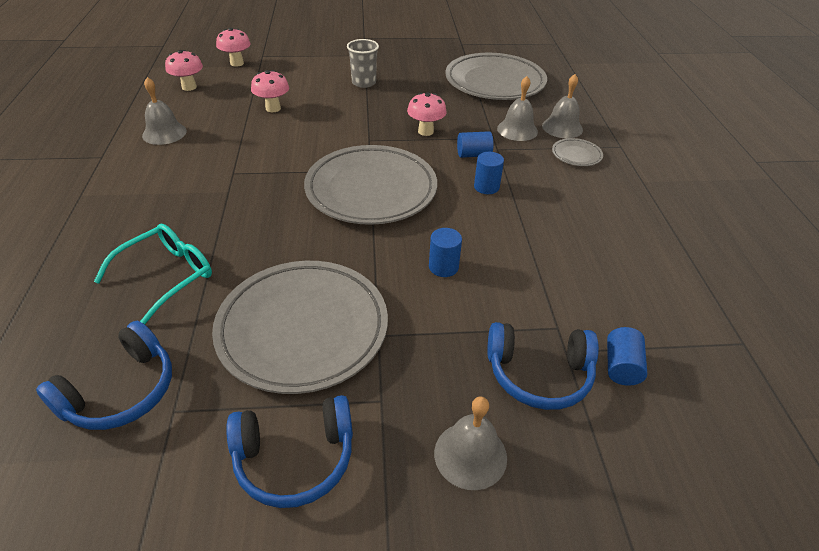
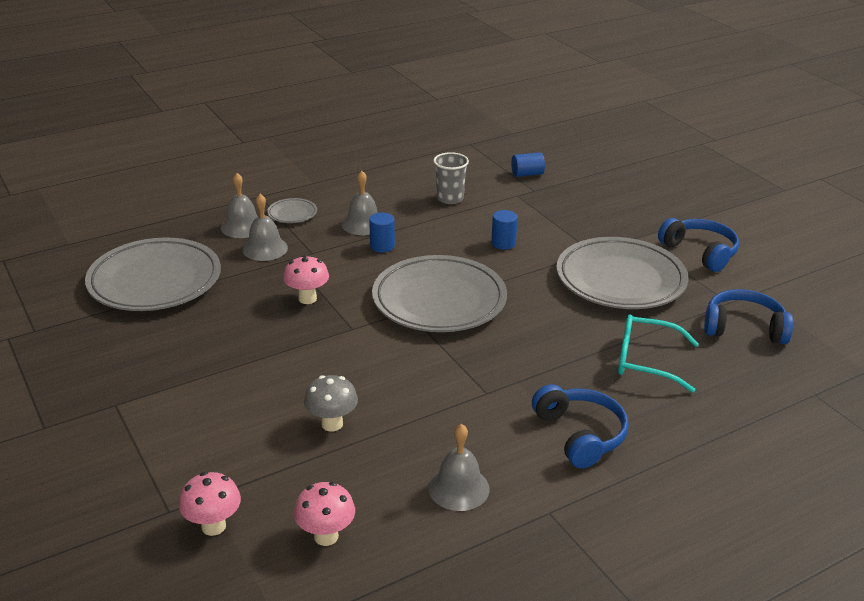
camera: 115 degrees left, 10 degrees down
pink mushroom [251,70,289,112] -> grey mushroom [304,375,358,431]
grey cup [347,39,379,88] -> grey cup moved to [433,152,469,204]
grey bell [434,396,507,490] -> grey bell moved to [342,171,378,235]
blue cylinder [457,131,493,158] -> none
blue headphones [487,322,599,410] -> blue headphones moved to [532,384,629,468]

